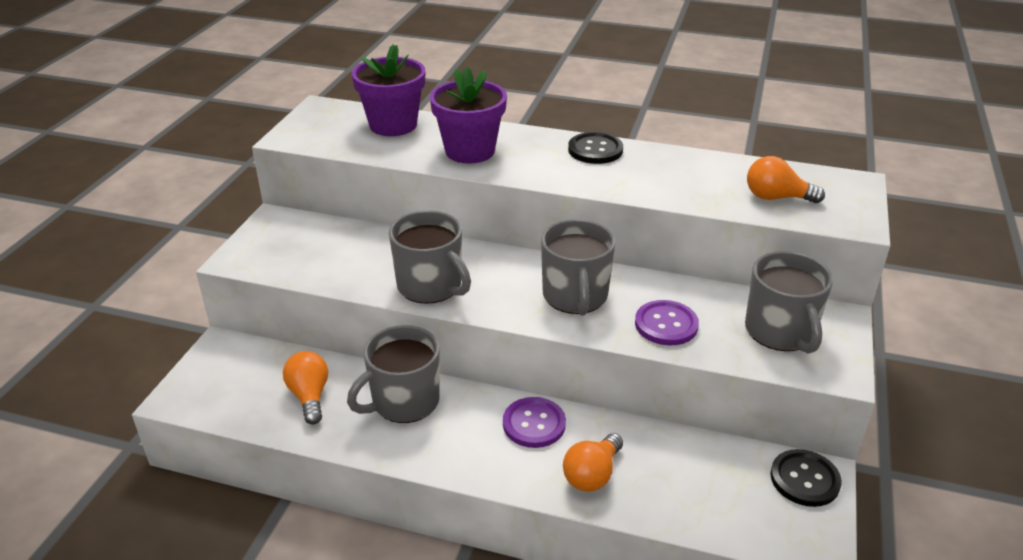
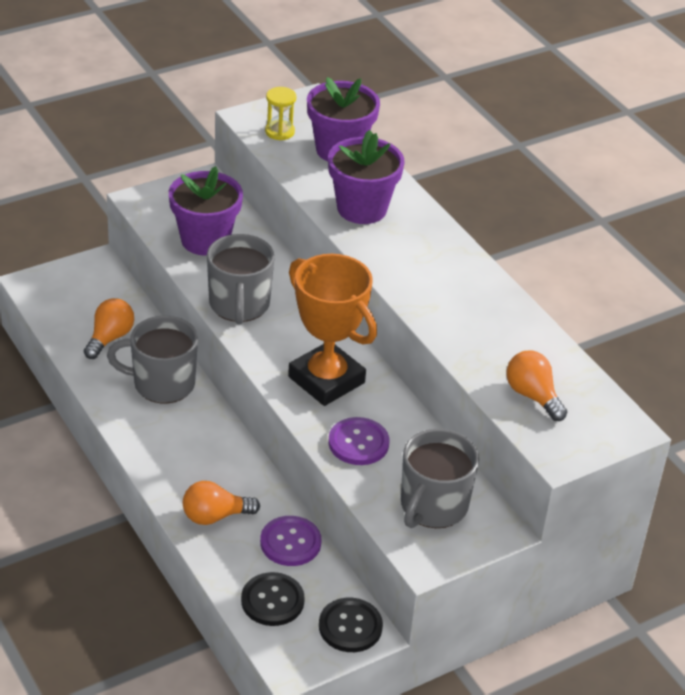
camera: 40 degrees right, 5 degrees up
purple button [503,397,566,448] -> purple button moved to [260,516,321,566]
grey mug [541,219,615,316] -> orange trophy [288,254,377,406]
black button [568,132,623,164] -> black button moved to [241,572,305,626]
none -> purple flower pot [169,166,243,256]
none -> yellow hourglass [265,87,297,140]

